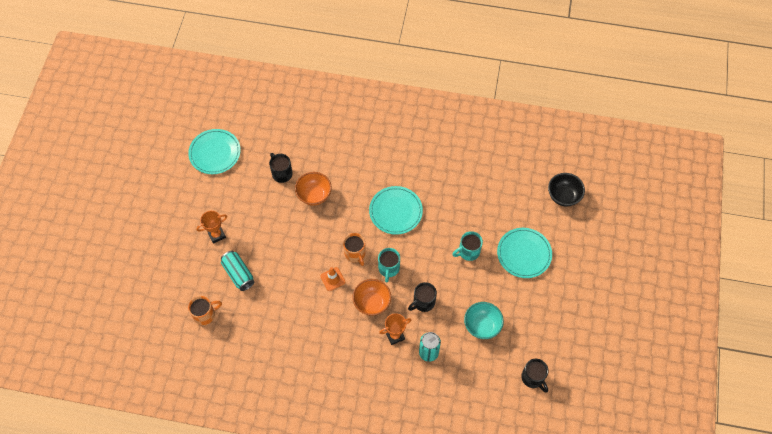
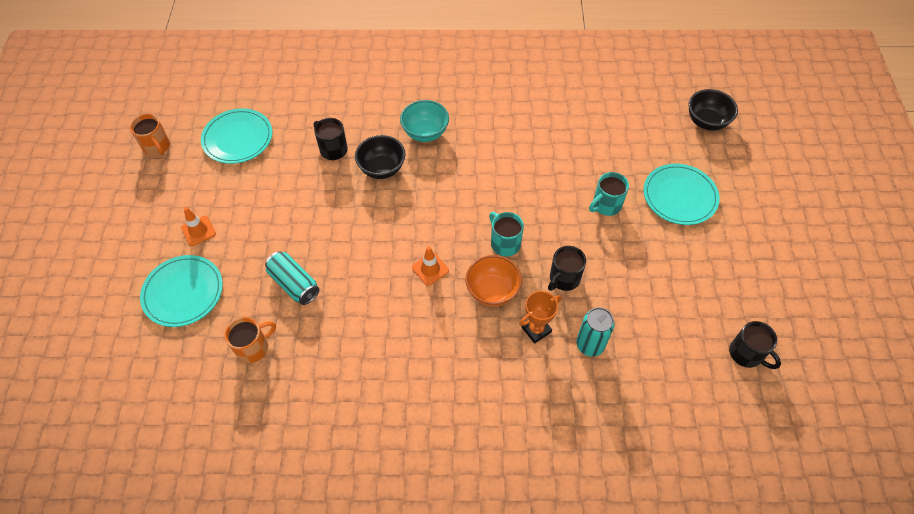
camera: 10 degrees left, 5 degrees down
orange trophy [196,211,227,244] -> none
orange bowl [295,172,332,206] -> black bowl [355,135,406,179]
orange mug [343,233,366,266] -> orange mug moved to [130,114,170,156]
turquoise plate [369,186,423,235] -> turquoise plate moved to [140,255,223,327]
turquoise mug [378,248,400,283] -> turquoise mug turned 150 degrees clockwise [489,212,524,257]
turquoise bowl [464,302,504,339] -> turquoise bowl moved to [400,100,449,142]
none -> orange traffic cone [181,207,216,246]

